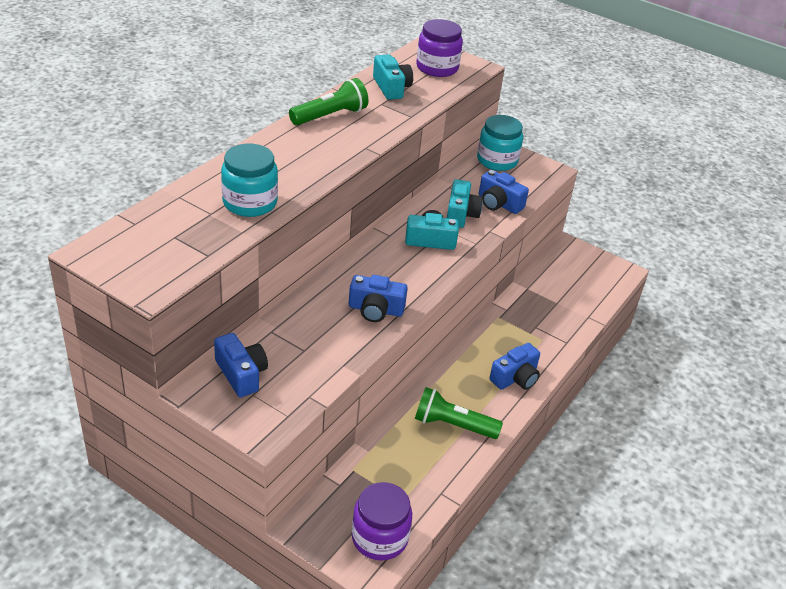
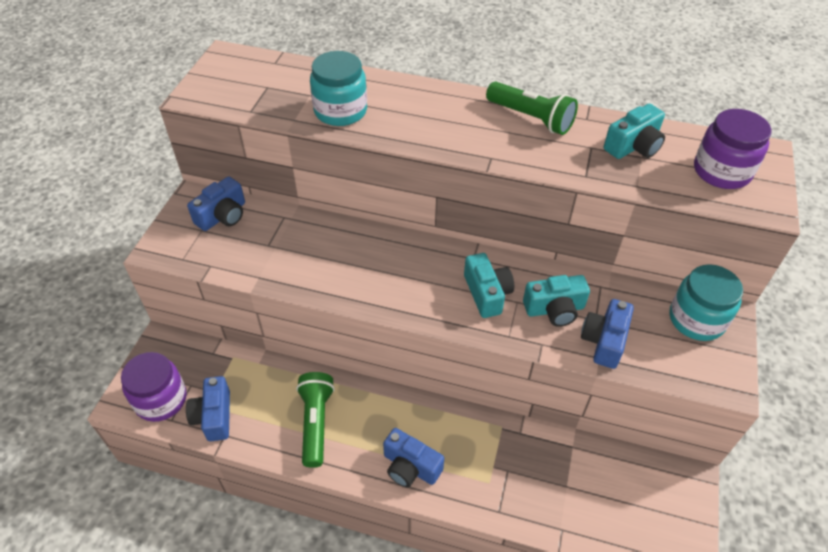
camera: 75 degrees right, 10 degrees up
blue camera [349,275,408,322] -> blue camera moved to [186,376,230,441]

